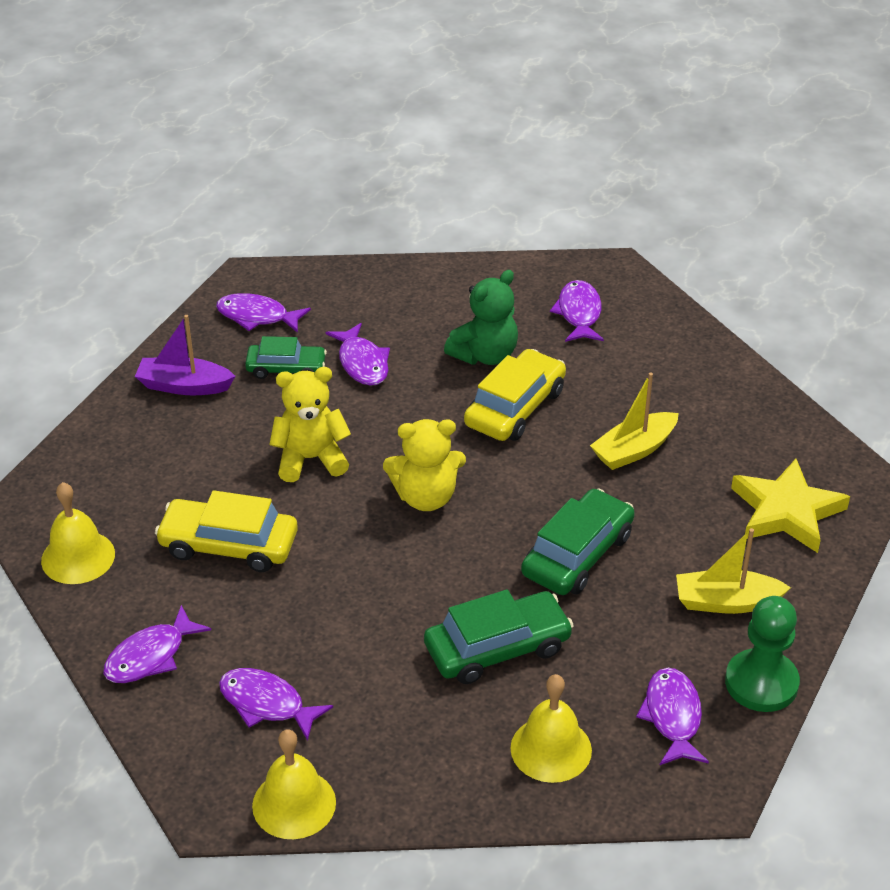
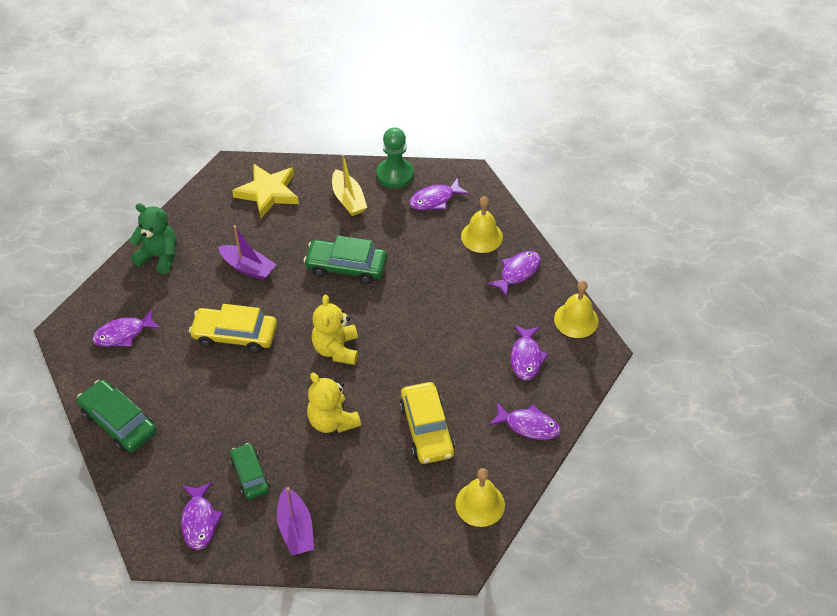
camera: 115 degrees left, 10 degrees up
purple fish [326,323,390,386] -> purple fish moved to [487,251,541,298]
yellow teddy bear [383,419,466,511] -> yellow teddy bear turned 150 degrees counterclockwise [312,295,358,365]
green car [424,589,574,684] -> green car moved to [77,380,157,452]
green teddy bear [444,270,518,365] -> green teddy bear moved to [129,203,176,274]
yellow boat [590,372,679,470] -> purple boat [218,225,277,280]

